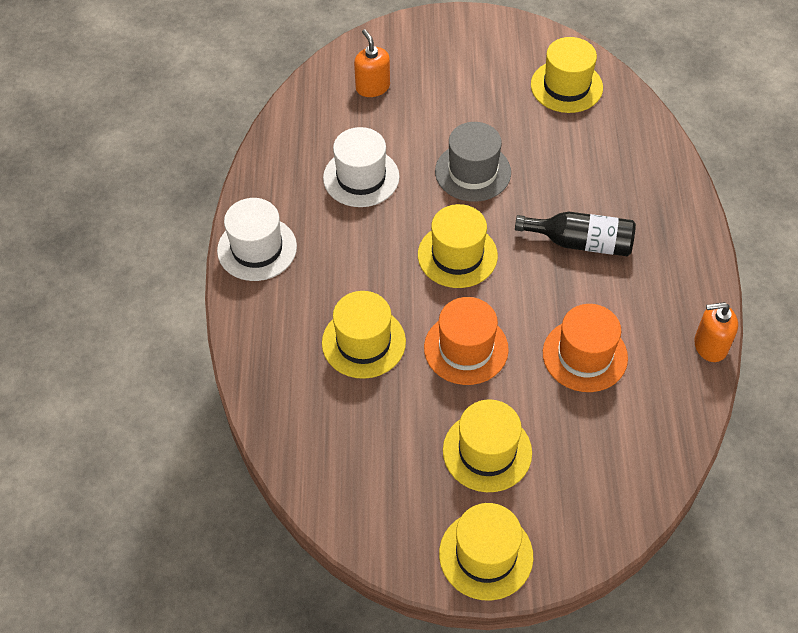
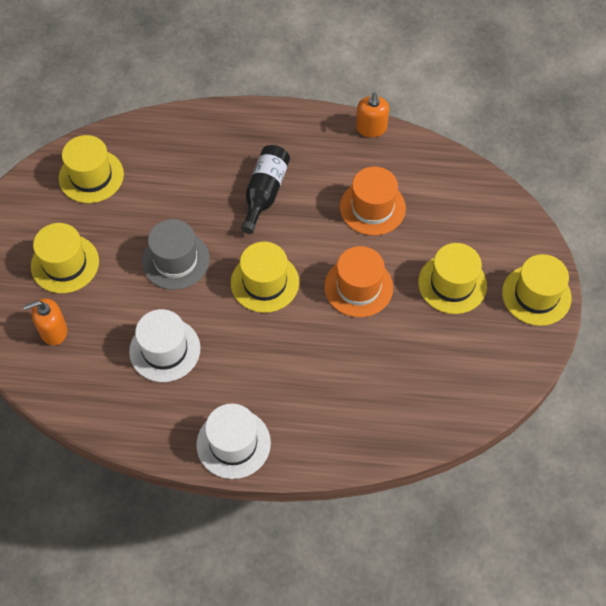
camera: 85 degrees left, 5 degrees up
yellow hat [322,291,406,379] -> yellow hat moved to [31,223,99,293]

